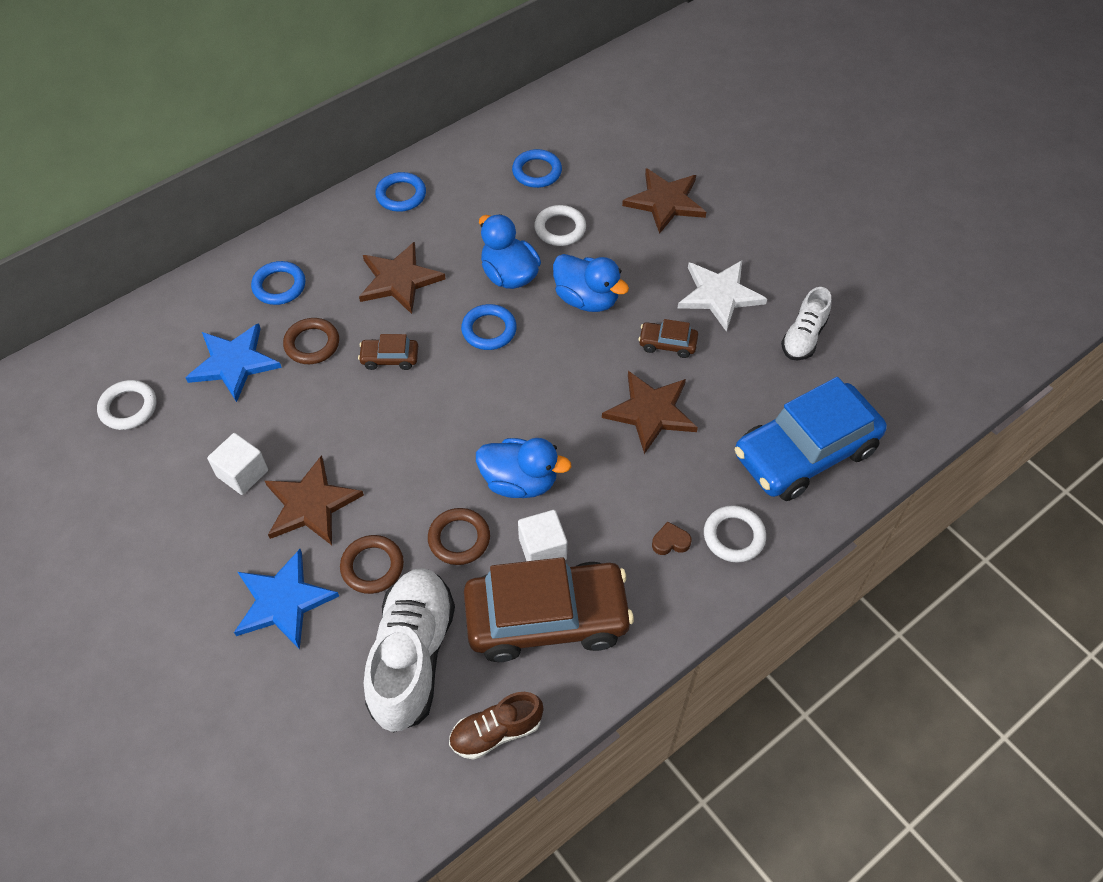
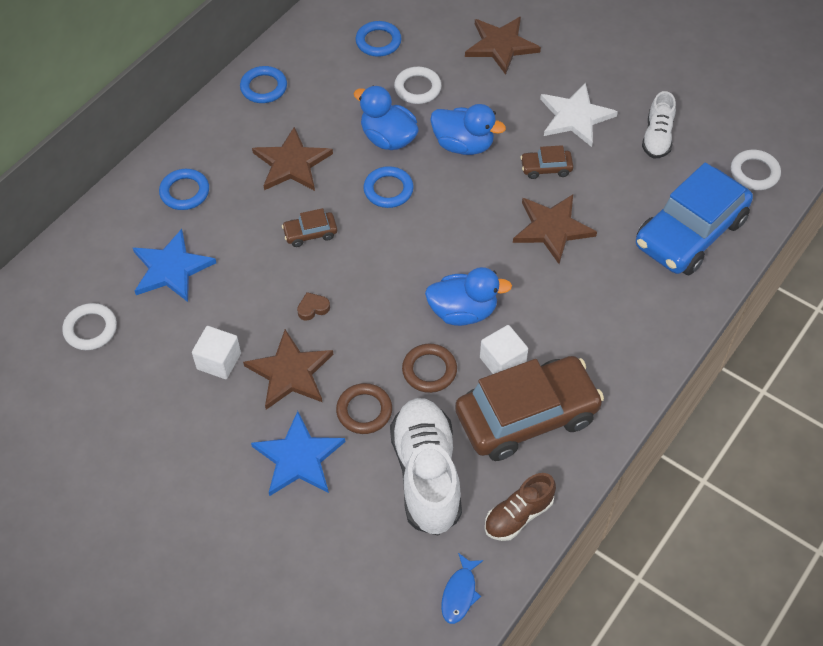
camera: 15 degrees left, 0 degrees up
brown ring [283,318,339,364] -> none
brown heart [652,522,692,555] -> brown heart moved to [297,292,330,321]
white ring [704,505,766,563] -> white ring moved to [731,150,781,190]
none -> blue fish [441,553,483,624]

